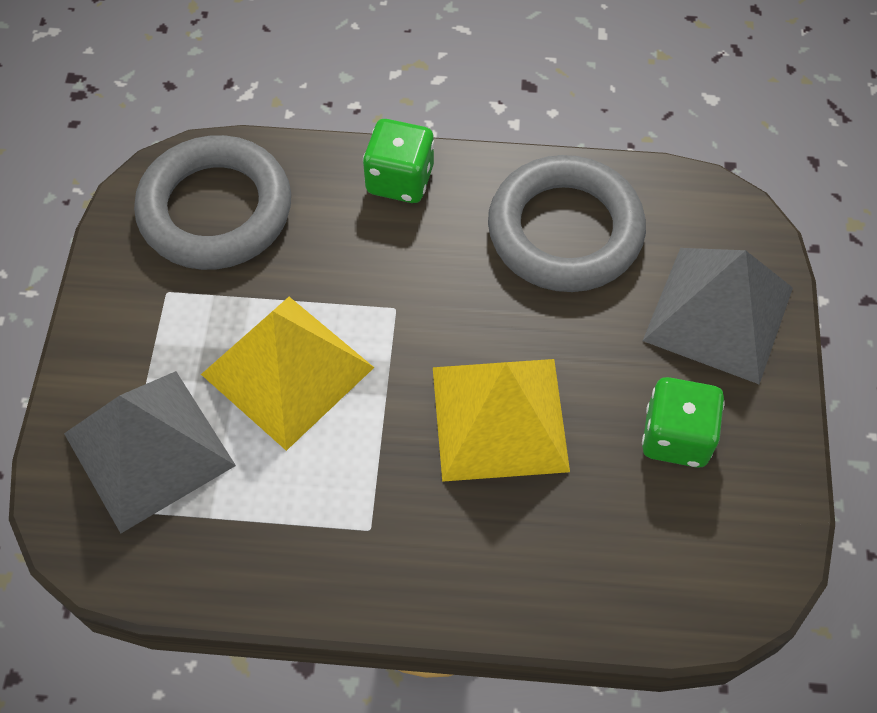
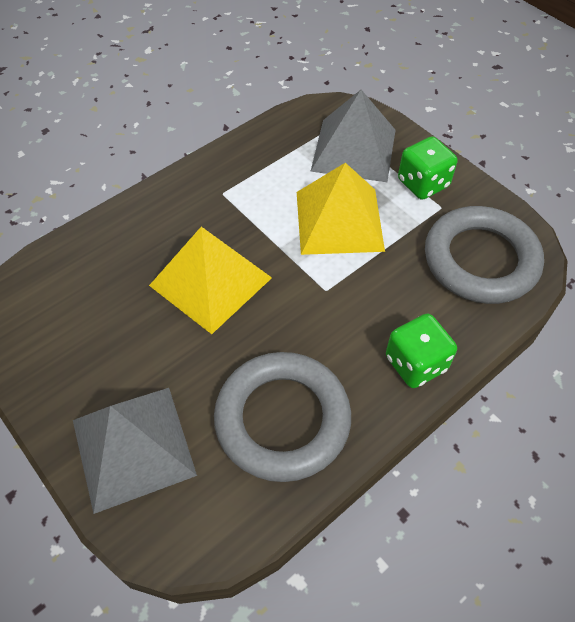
camera: 135 degrees right, 5 degrees down
green dice [642,377,725,468] -> green dice moved to [398,136,458,200]

